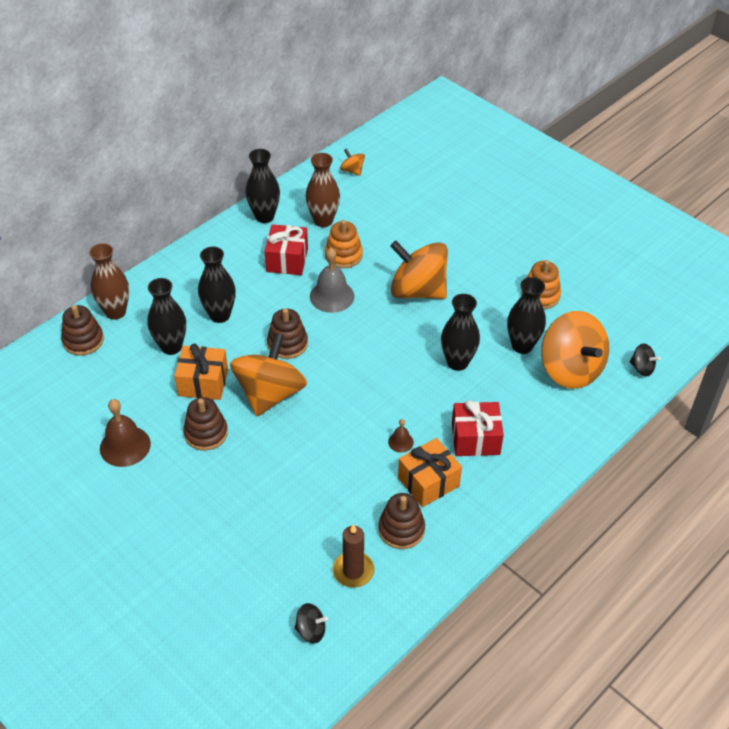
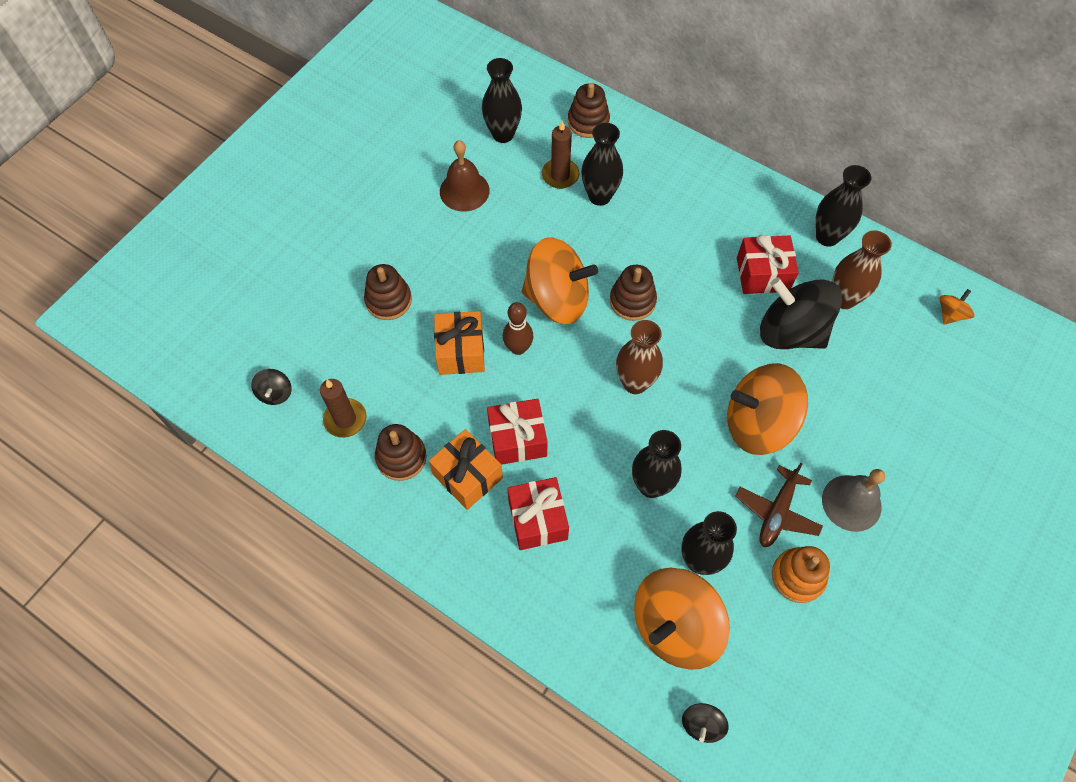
camera: 80 degrees right, 15 degrees up
brown vase [89,243,129,320] -> brown vase moved to [616,320,663,394]
orange gift [174,344,228,400] -> orange gift moved to [434,311,485,375]
brown stacking toy [183,397,228,451] -> brown stacking toy moved to [364,264,412,320]
black vase [198,246,236,323] -> black vase moved to [482,58,522,143]
grey bell [310,248,354,313] -> grey bell moved to [822,469,885,532]
orange stacking toy [325,220,363,268] -> black spinning top [760,278,842,349]
brown bell [388,419,414,453] -> red gift [487,399,548,465]
orange spinning top [390,241,448,299] -> orange spinning top turned 105 degrees counterclockwise [727,363,808,455]
none -> brown bowling pin [503,302,533,355]
none -> brown candle [542,121,579,189]
none -> brown plane [736,463,823,547]

